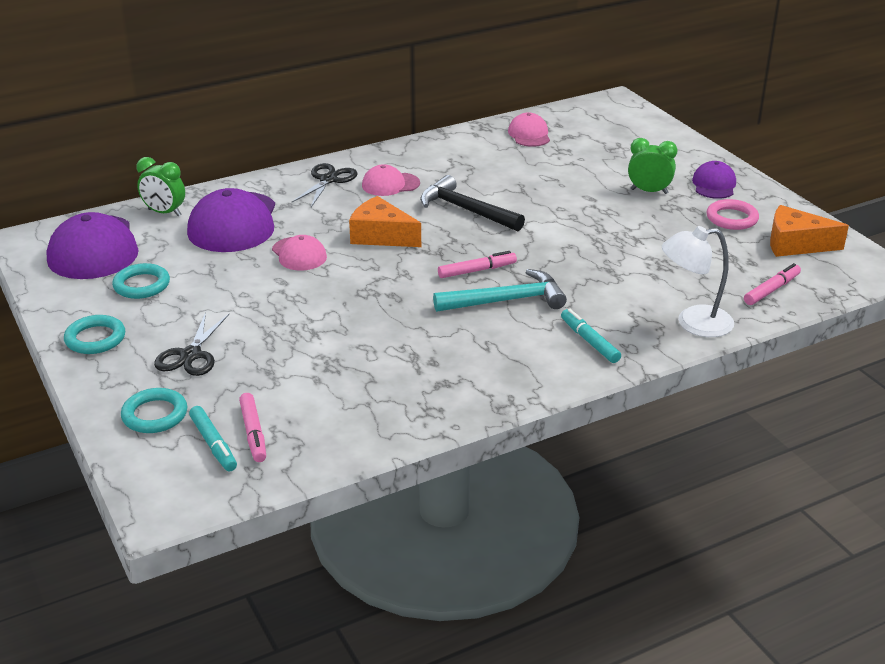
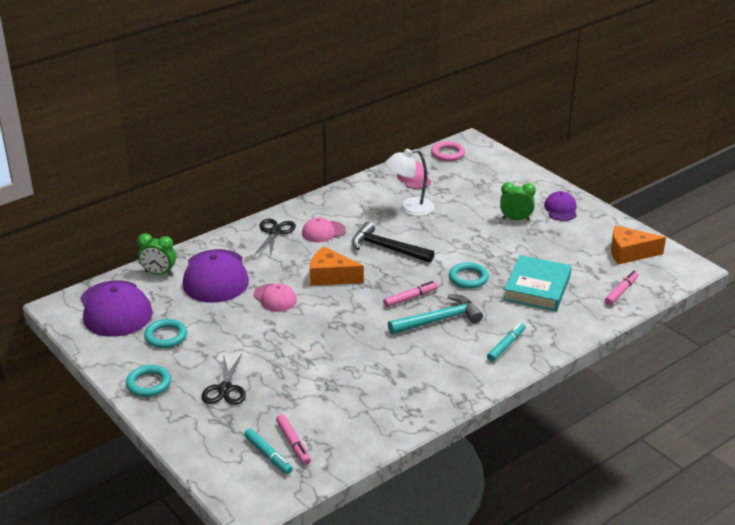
camera: 10 degrees left, 0 degrees up
turquoise ring [121,388,187,433] -> turquoise ring moved to [449,262,489,289]
turquoise marker [561,309,621,363] -> turquoise marker turned 75 degrees clockwise [487,323,526,362]
white lamp [662,226,734,337] -> white lamp moved to [385,149,435,216]
pink ring [706,199,759,230] -> pink ring moved to [431,141,465,161]
none -> turquoise book [503,255,572,311]

